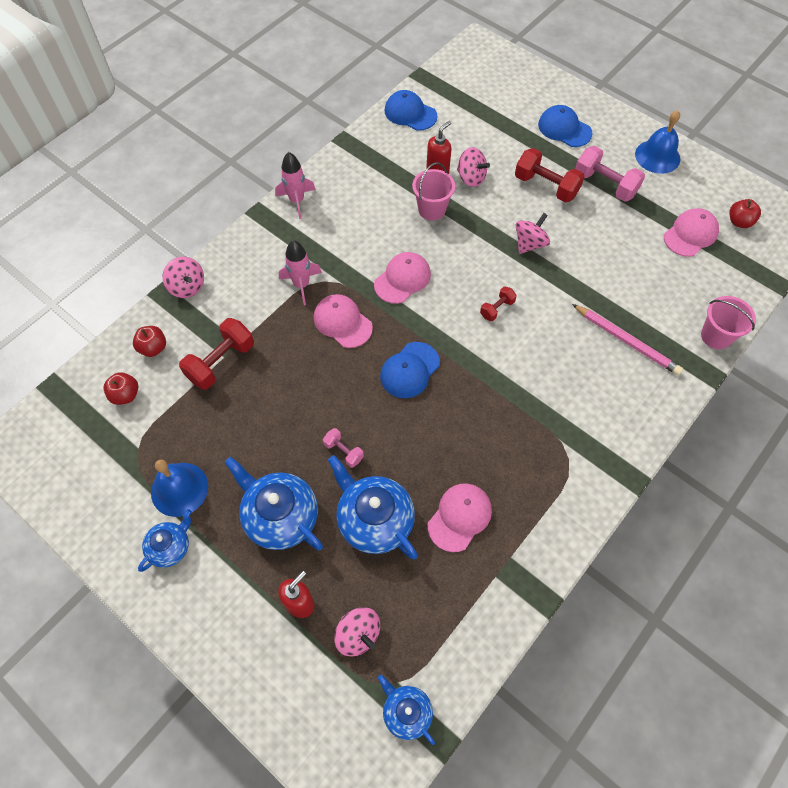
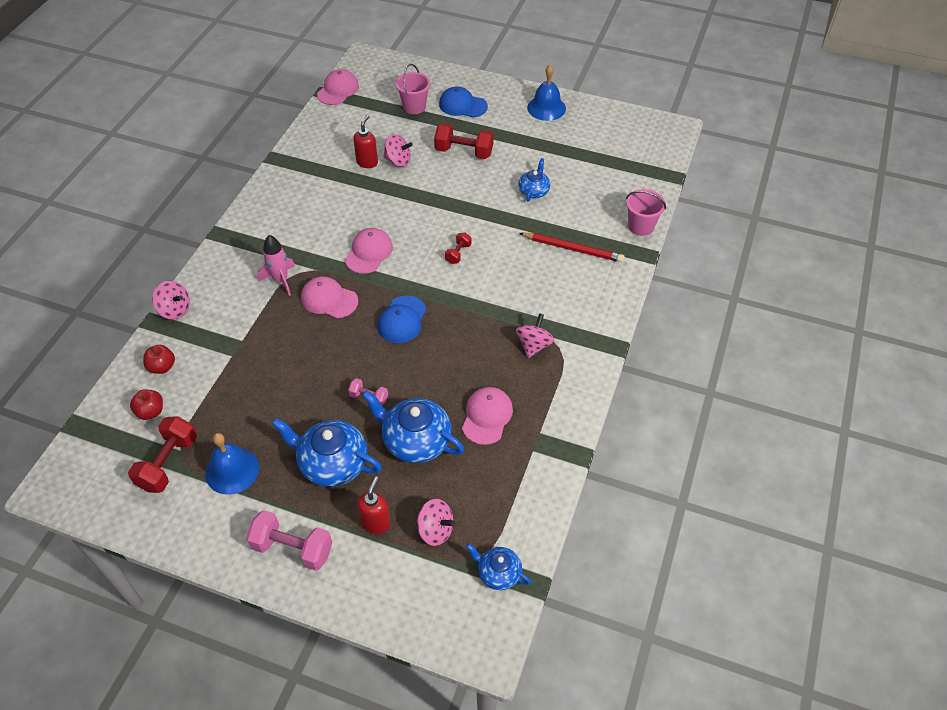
camera: 20 degrees left, 10 degrees down
blue teapot [138,509,192,572] -> blue teapot moved to [518,158,550,202]
red dumbbell [179,318,254,390] -> red dumbbell moved to [128,416,197,493]
pink rocket [275,152,316,219] -> none
blue cap [385,90,437,131] -> none
pink bucket [412,162,455,221] -> pink bucket moved to [395,64,430,114]
pink spinning top [516,213,550,254] -> pink spinning top moved to [516,313,554,358]
pink pencil [572,304,683,376] -> red pencil [519,233,624,262]
pink dumbbell [575,146,645,202] -> pink dumbbell moved to [246,510,332,571]
pink cap [664,208,719,257] -> pink cap moved to [317,69,359,105]
red apple [730,199,761,228] -> none

